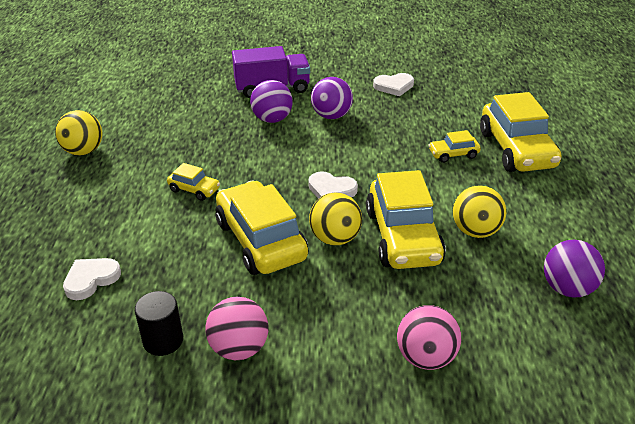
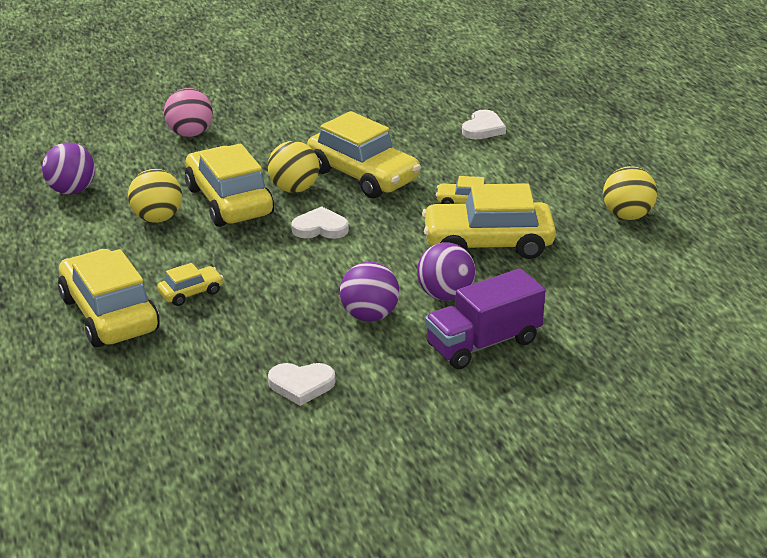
camera: 160 degrees right, 5 degrees down
black cylinder [135,291,183,356] -> none
pink ball [205,297,268,360] -> none
white heart [373,73,414,96] -> white heart turned 150 degrees counterclockwise [268,363,335,406]
none -> yellow car [422,183,556,259]

